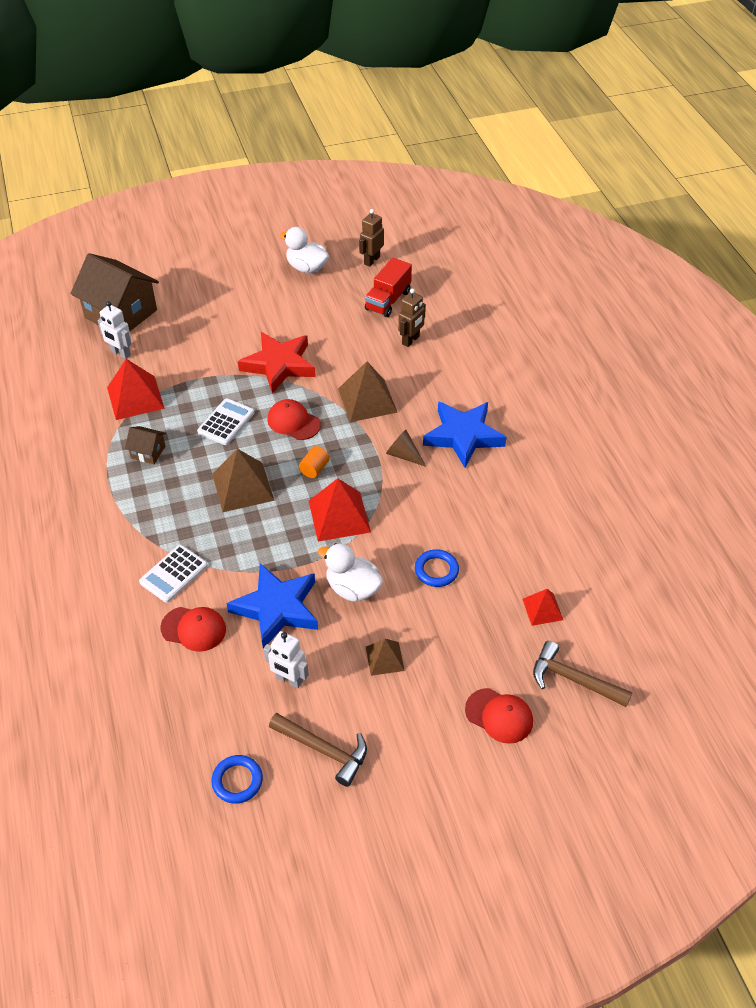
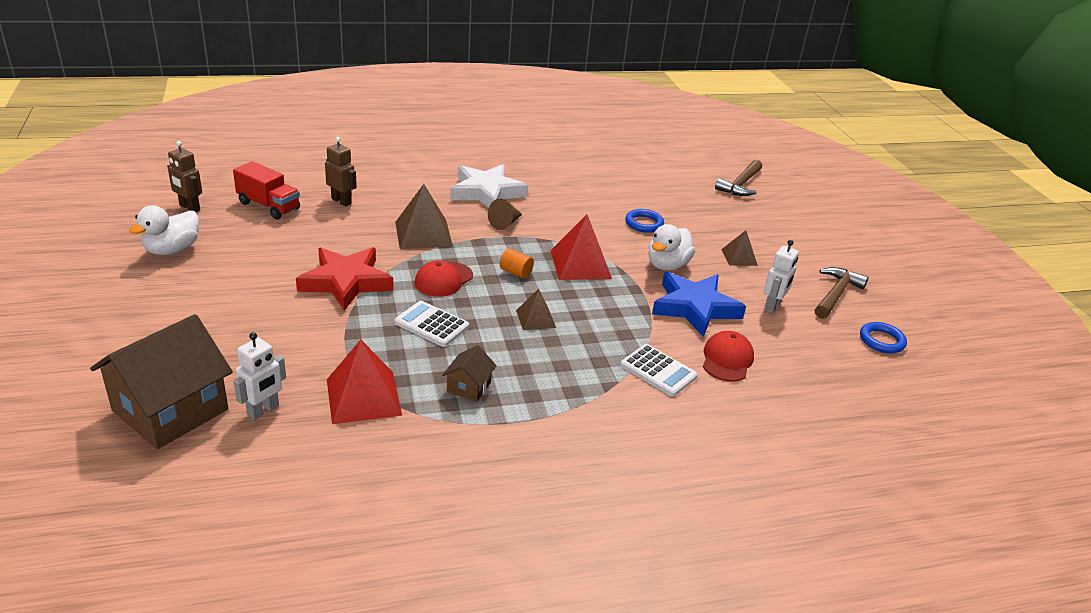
camera: 90 degrees left, 15 degrees down
brown pyramid [212,449,274,512] -> brown pyramid [516,289,556,330], size x0.58
blue star [423,402,506,468] -> white star [450,164,528,208]
red cap [465,688,533,744] -> none
red pyramid [523,589,563,626] -> none

